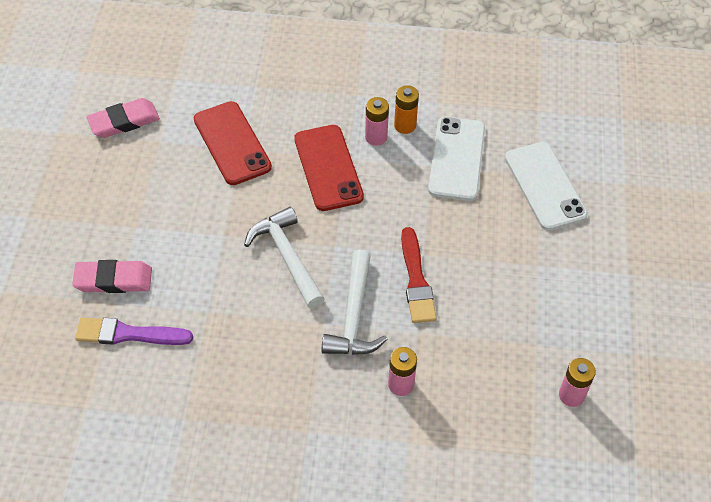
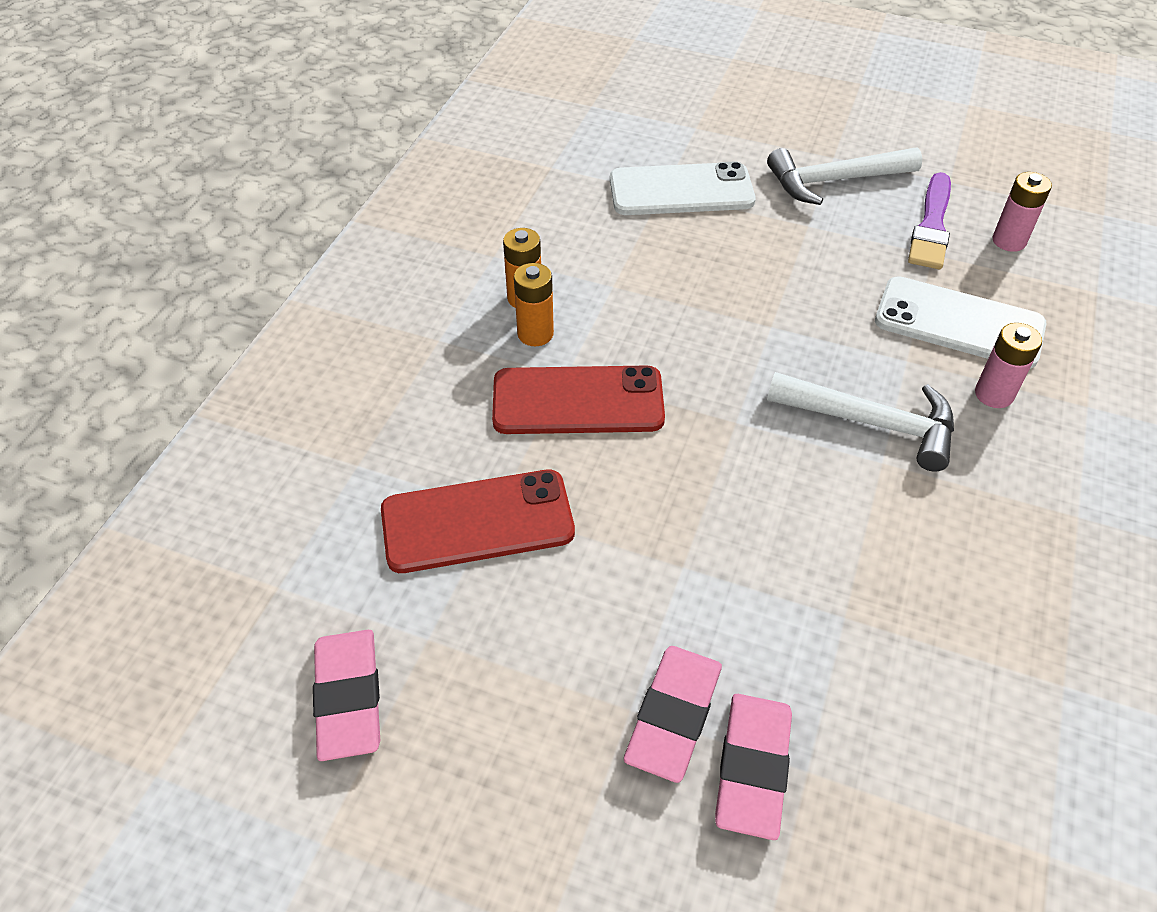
camera: 75 degrees left, 5 degrees down
purple brush [75,318,193,345] -> purple brush moved to [908,172,951,269]
white hammer [244,207,325,308] -> white hammer moved to [767,147,922,205]
pink battery [365,97,389,146] -> orange battery [514,263,554,346]
red brush [401,227,436,323] -> none
white phone [428,117,485,201] -> white phone moved to [875,276,1046,368]
none -> pink eraser [624,646,722,783]

